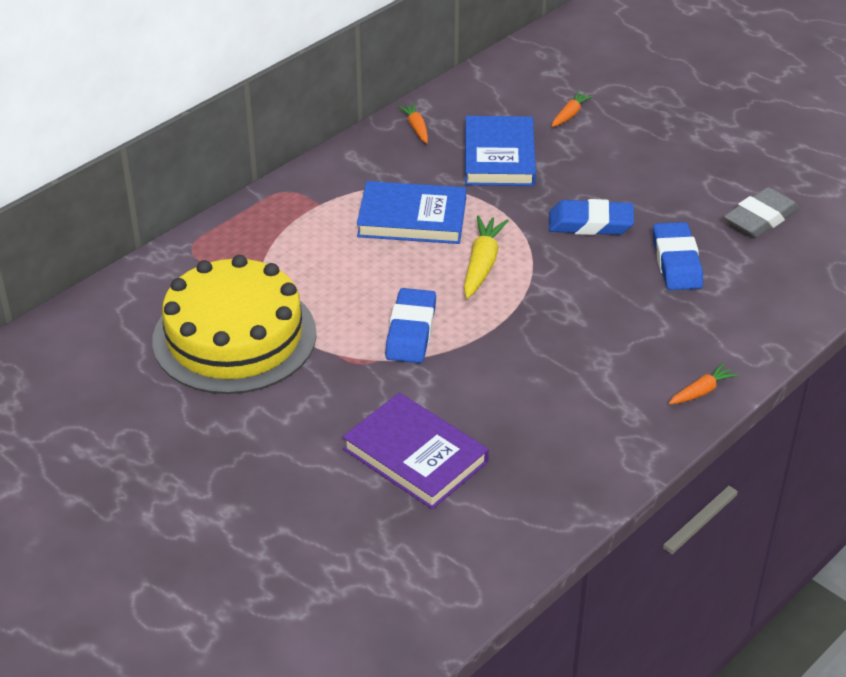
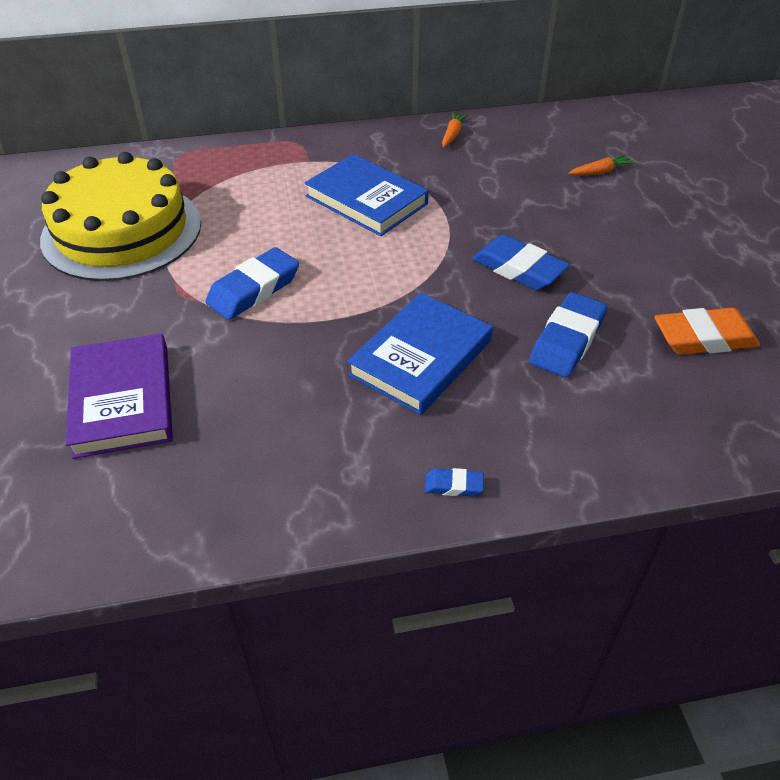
camera: 35 degrees right, 5 degrees up
yellow carrot [464,215,509,299] -> none
blue book [465,116,536,186] -> blue book moved to [347,293,493,415]
orange carrot [669,363,738,404] -> blue eraser [425,468,484,496]
grey eraser [724,187,799,238] -> orange eraser [655,308,760,355]

